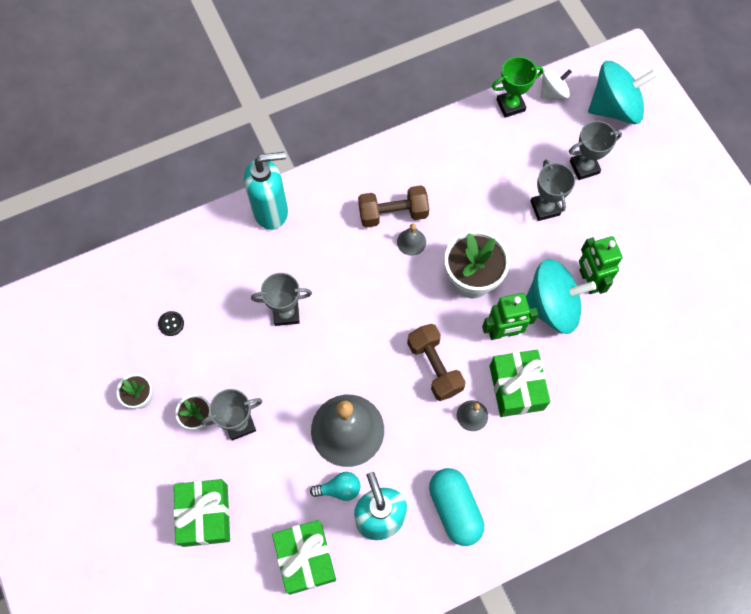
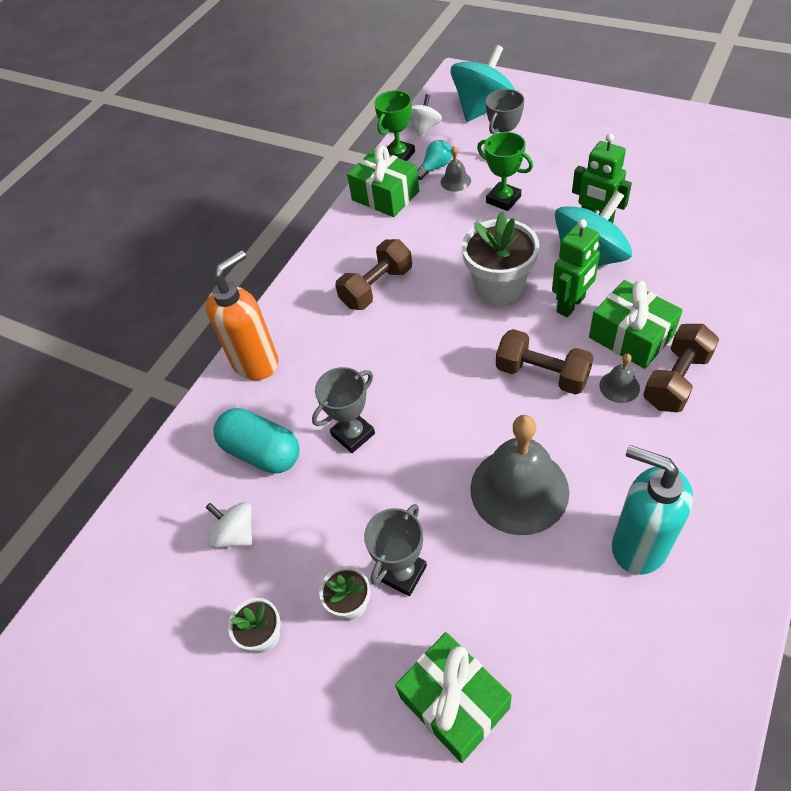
camera: 30 degrees left, 15 degrees down
black button [158,311,184,336] -> white spinning top [206,502,252,548]
turquoise soap dispenser [244,152,288,230] -> orange soap dispenser [206,250,278,380]
green gift [272,520,336,595] -> green gift moved to [347,145,419,217]
turquoise light bulb [310,472,360,501] -> turquoise light bulb moved to [417,140,452,180]
grey bell [397,224,426,256] -> grey bell moved to [441,146,471,192]
turquoise capsule [429,468,484,546] -> turquoise capsule moved to [214,408,300,474]
grey trophy [531,160,575,221] -> green trophy [477,132,533,211]
none -> brown dumbbell [643,324,719,412]

